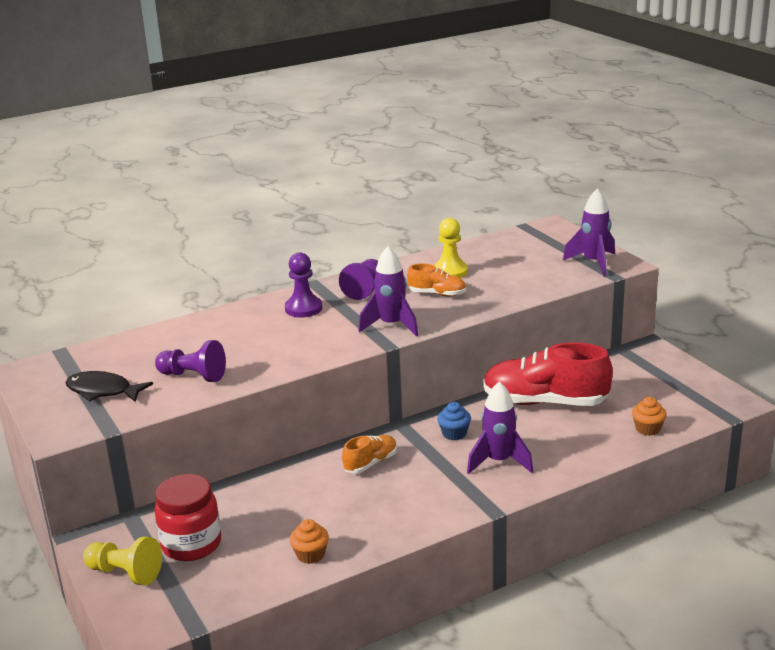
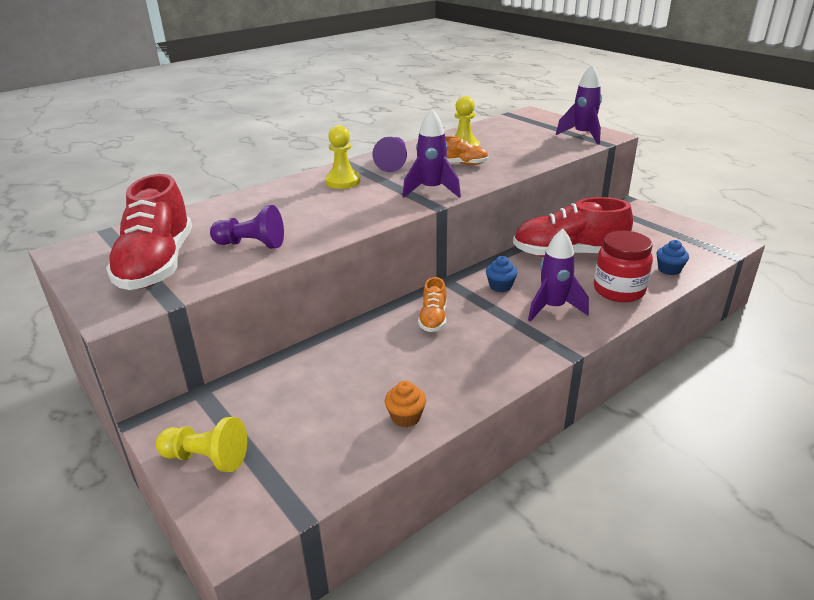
camera: 10 degrees left, 5 degrees up
black fish [65,371,153,402] -> red shoe [106,174,192,290]
red jar [154,474,221,561] -> red jar moved to [594,231,653,302]
purple pawn [285,253,322,317] -> yellow pawn [325,125,360,189]
orange shoe [342,435,397,474] -> orange shoe turned 150 degrees clockwise [418,277,447,332]
orange cupcake [632,397,667,436] -> blue cupcake [657,240,689,275]

